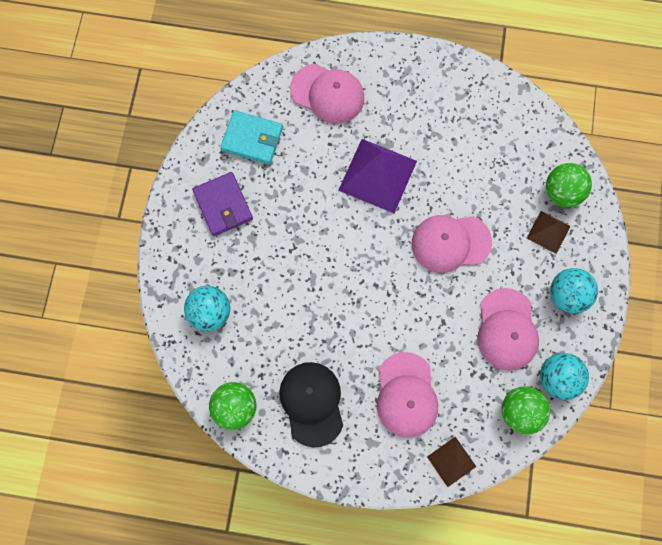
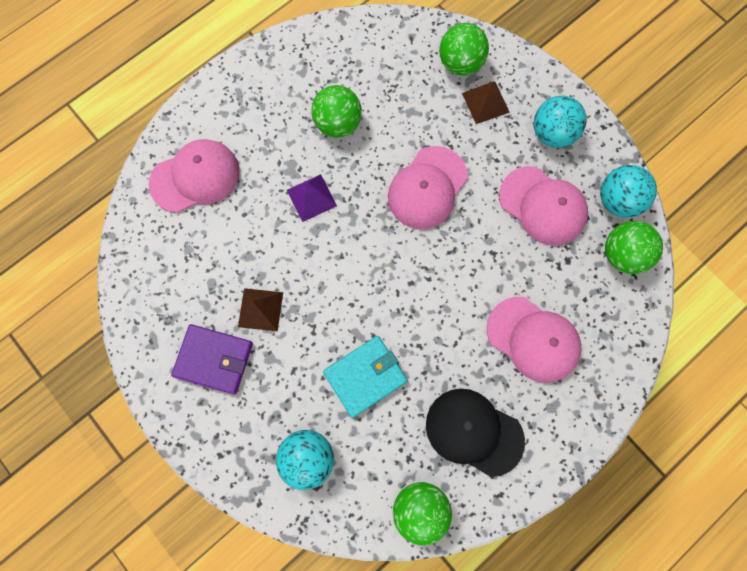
camera: 50 degrees left, 0 degrees up
turquoise wallet [220,110,283,164] -> turquoise wallet moved to [323,336,408,418]
purple pyramid [338,139,417,213] -> purple pyramid [287,174,337,222], size x0.54
brown pyramid [427,436,476,487] -> brown pyramid moved to [238,288,283,331]
none -> green ball [311,85,362,138]

